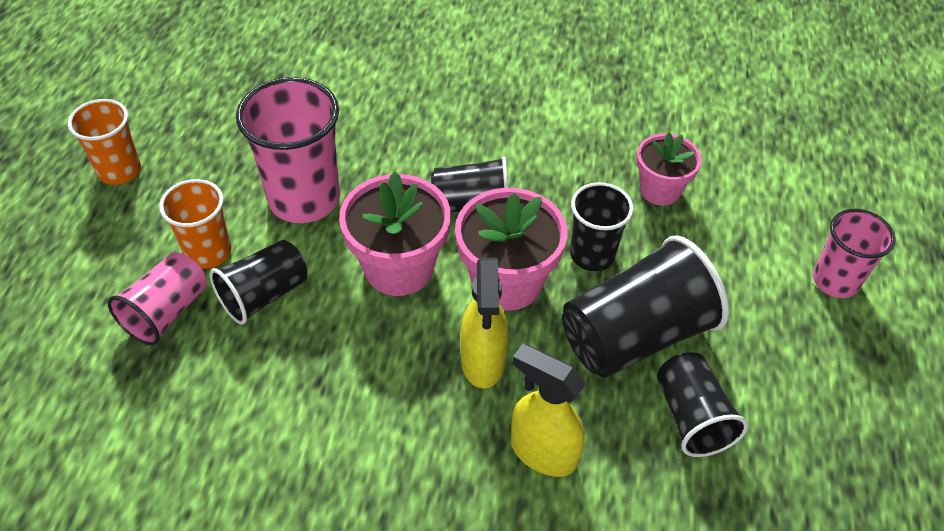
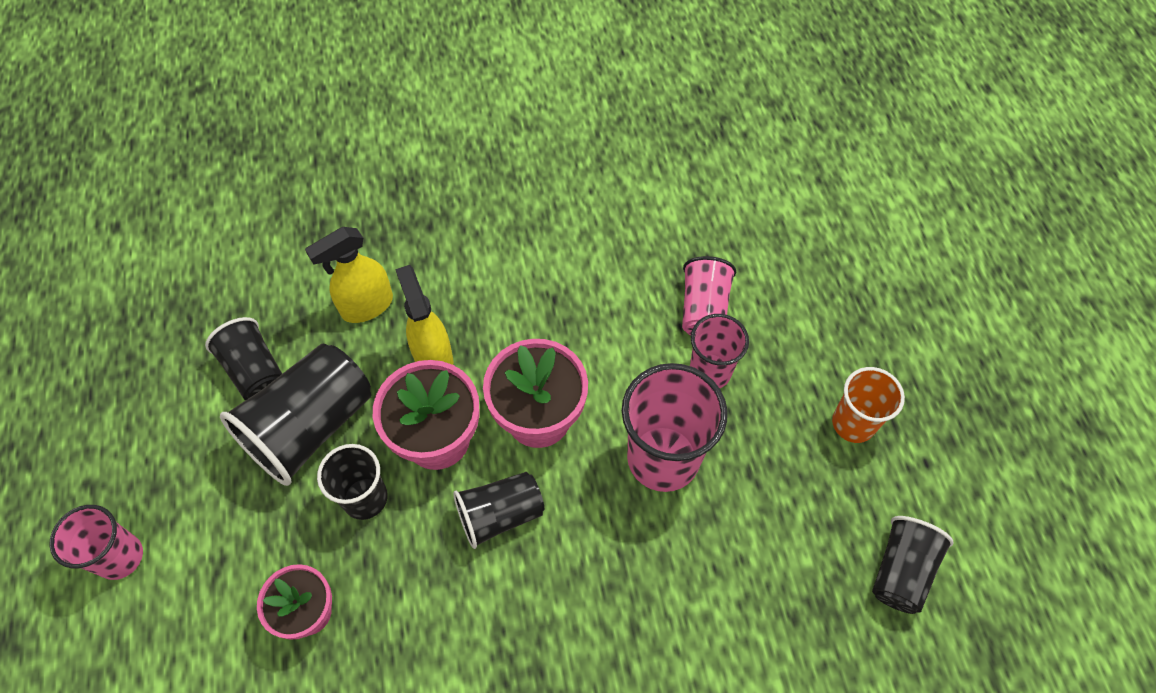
camera: 160 degrees right, 10 degrees up
orange cup [159,179,231,269] -> pink cup [690,314,749,388]
black cup [210,240,307,325] -> black cup moved to [872,516,954,614]
yellow spray bottle [511,344,585,477] -> yellow spray bottle turned 135 degrees clockwise [305,227,393,323]

